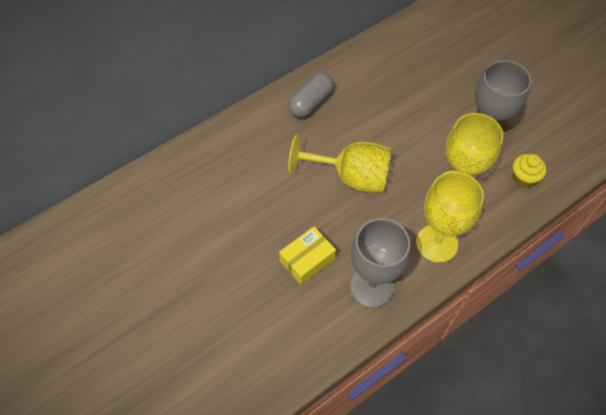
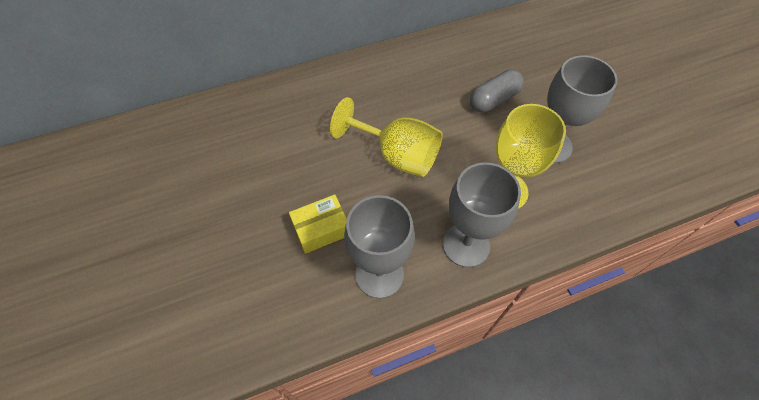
camera: 15 degrees right, 0 degrees up
grey capsule [288,73,334,118] -> grey capsule moved to [470,69,524,112]
yellow goblet [416,171,484,263] -> grey goblet [443,162,521,267]
yellow cupcake [512,154,546,188] -> none

